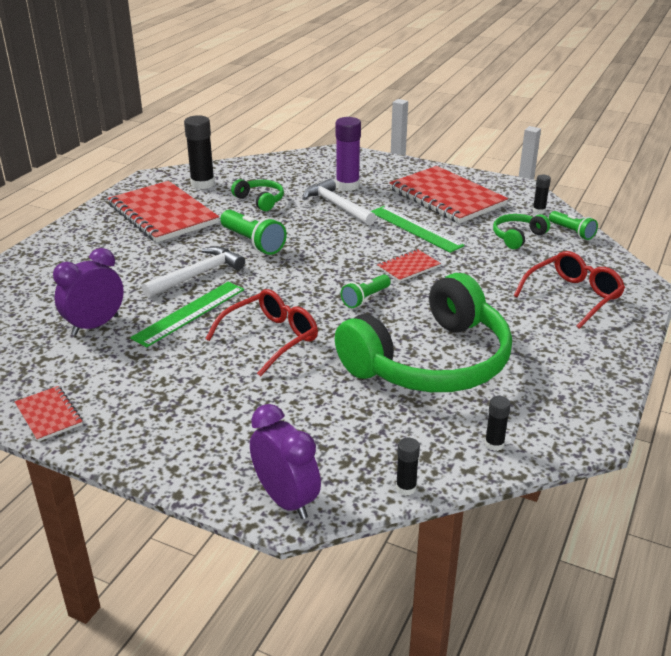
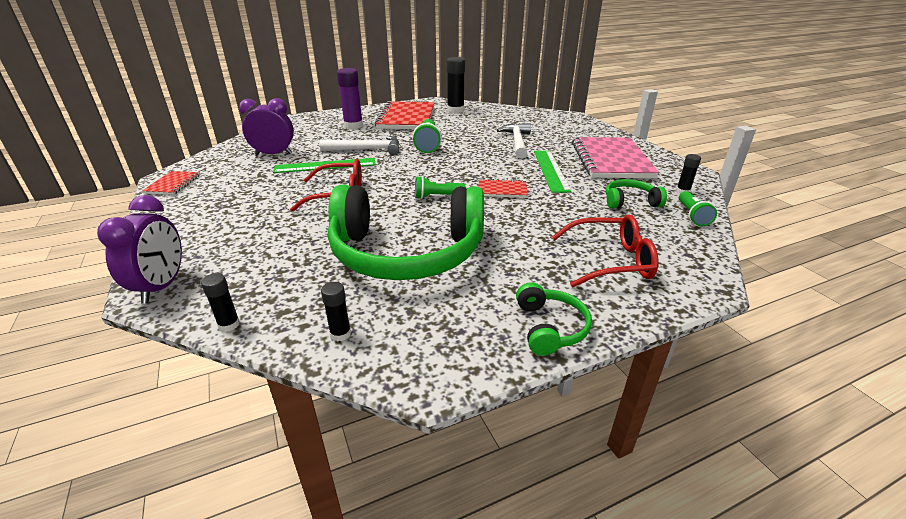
camera: 40 degrees right, 0 degrees up
green headphones [231,179,284,211] -> green headphones moved to [516,282,592,356]
purple glue stick [336,117,361,191] -> purple glue stick moved to [337,68,363,129]
red notebook [389,166,508,223] -> pink notebook [572,137,659,178]

